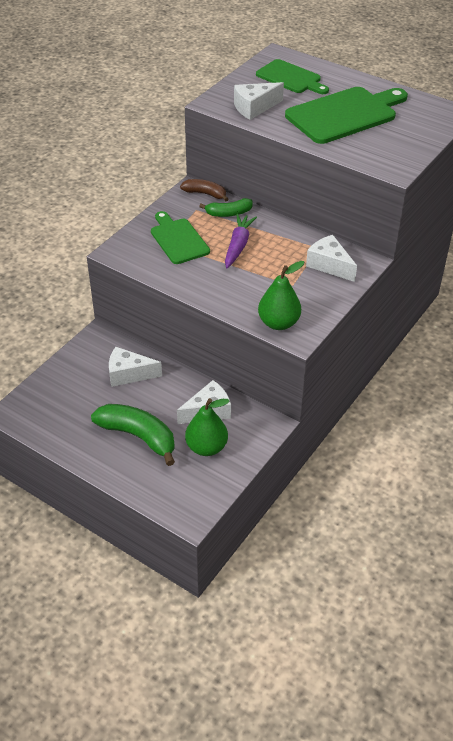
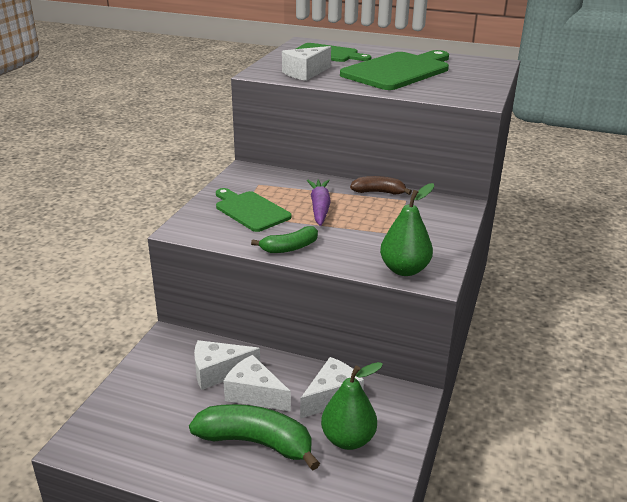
camera: 15 degrees left, 15 degrees down
brown banana [180,179,228,201] -> brown banana moved to [350,176,412,195]
green banana [199,198,253,217] -> green banana moved to [251,226,318,253]
white cheese [306,235,357,282] -> white cheese moved to [224,355,291,411]

